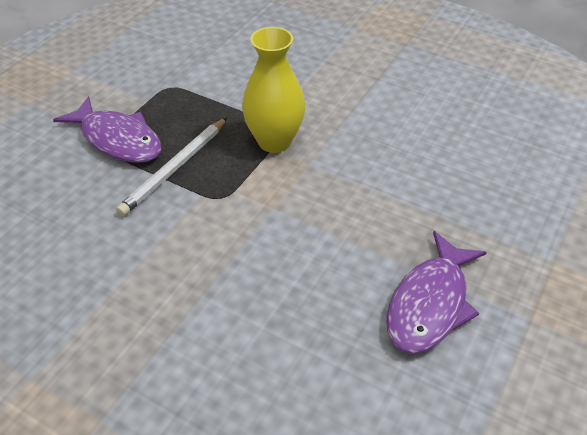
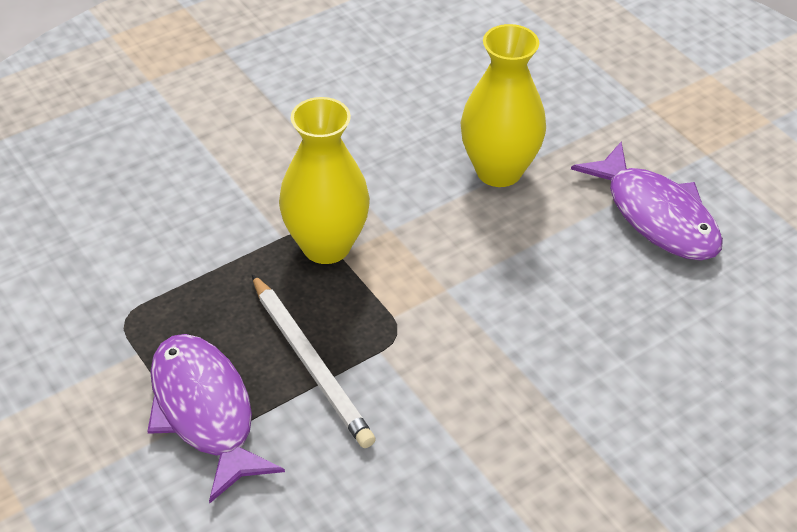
camera: 65 degrees left, 0 degrees up
purple fish [53,96,161,163] -> purple fish turned 90 degrees counterclockwise [147,334,285,503]
none -> yellow vase [461,24,546,187]

